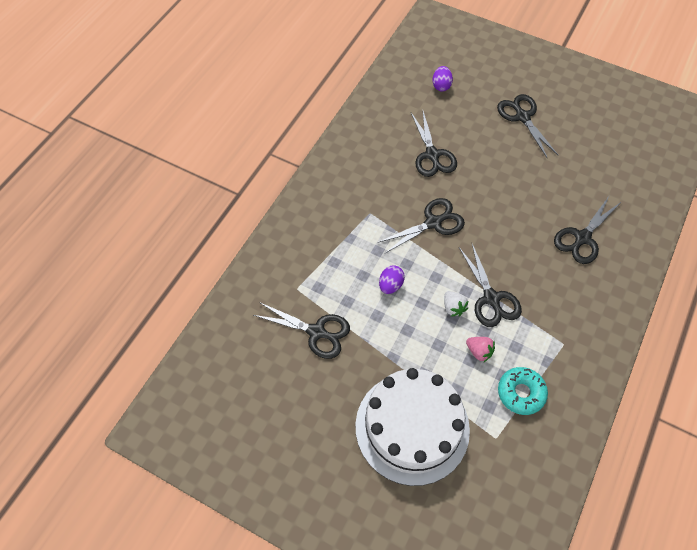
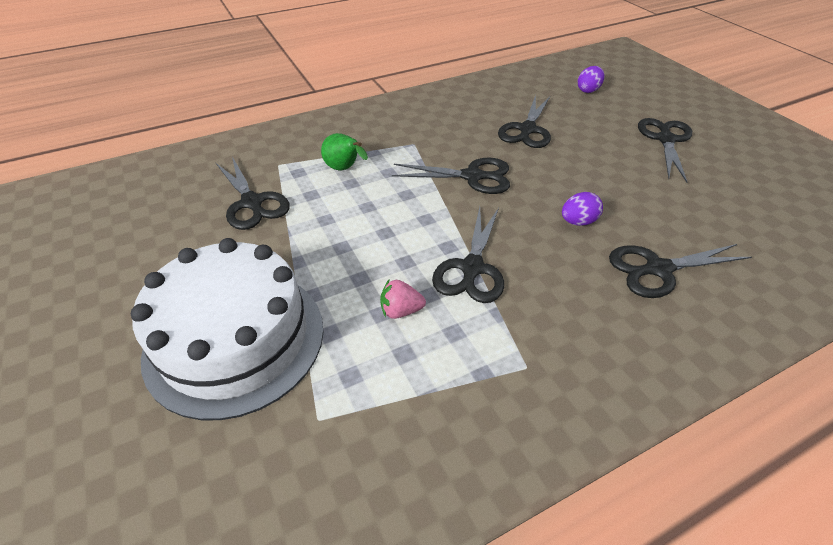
camera: 35 degrees right, 15 degrees down
purple egg [379,265,405,294] -> purple egg moved to [562,192,603,226]
white strawberry [444,291,468,317] -> none
pink strawberry [466,337,495,363] -> pink strawberry turned 105 degrees clockwise [380,280,426,319]
turquoise donut [498,367,548,415] -> none
none -> green pear [321,133,368,170]

